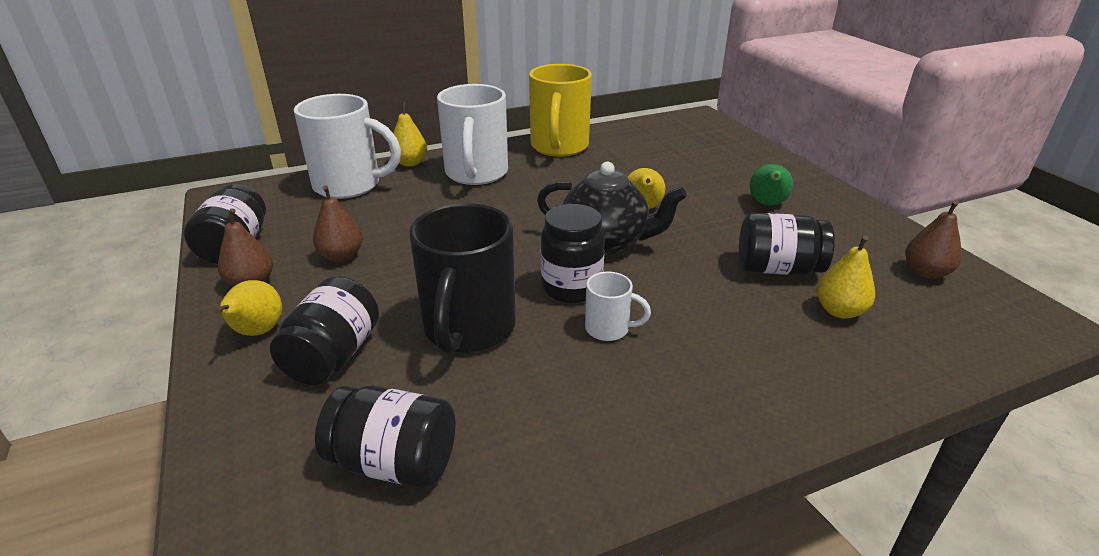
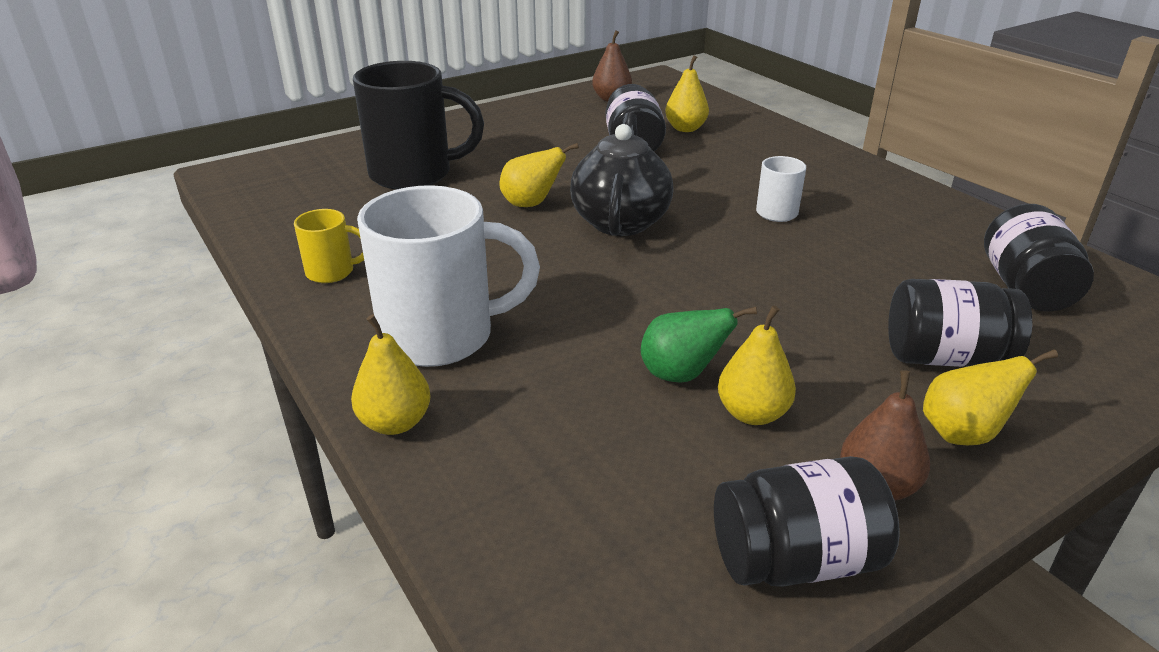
camera: 100 degrees left, 0 degrees up
white mug [294,94,401,199] -> none
brown pear [313,185,363,262] -> yellow pear [718,305,796,425]
black mug [410,203,516,354] -> black mug moved to [353,61,484,190]
yellow mug [529,64,592,157] -> yellow mug [294,209,364,283], size x0.47
black jar [541,204,605,303] -> none
green pear [750,164,793,206] -> green pear moved to [641,307,757,383]

